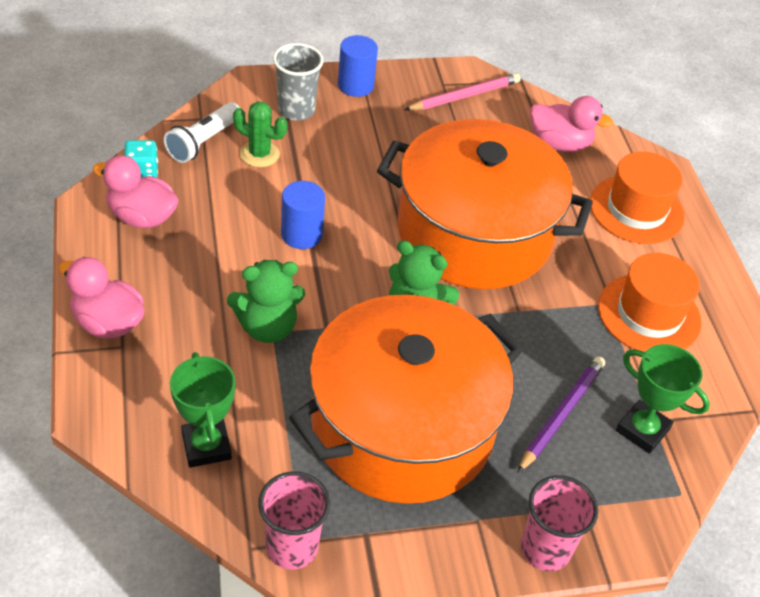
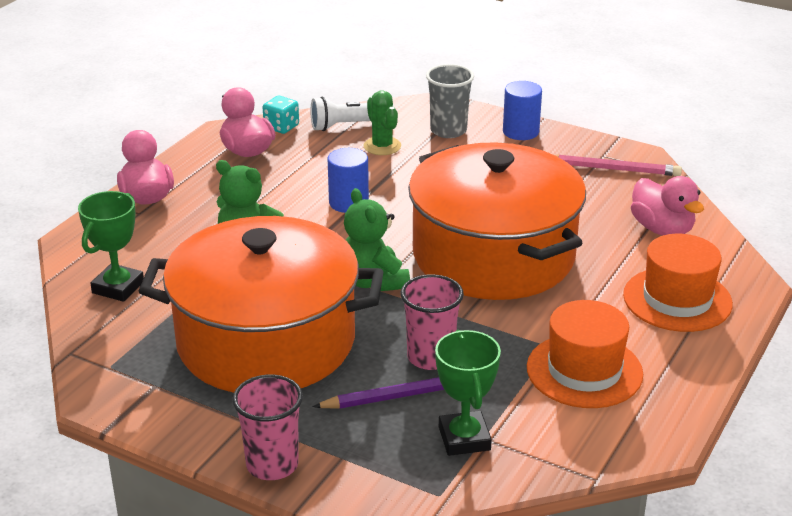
camera: 45 degrees right, 15 degrees down
pink cup [258,472,330,570] -> pink cup moved to [401,274,464,370]

